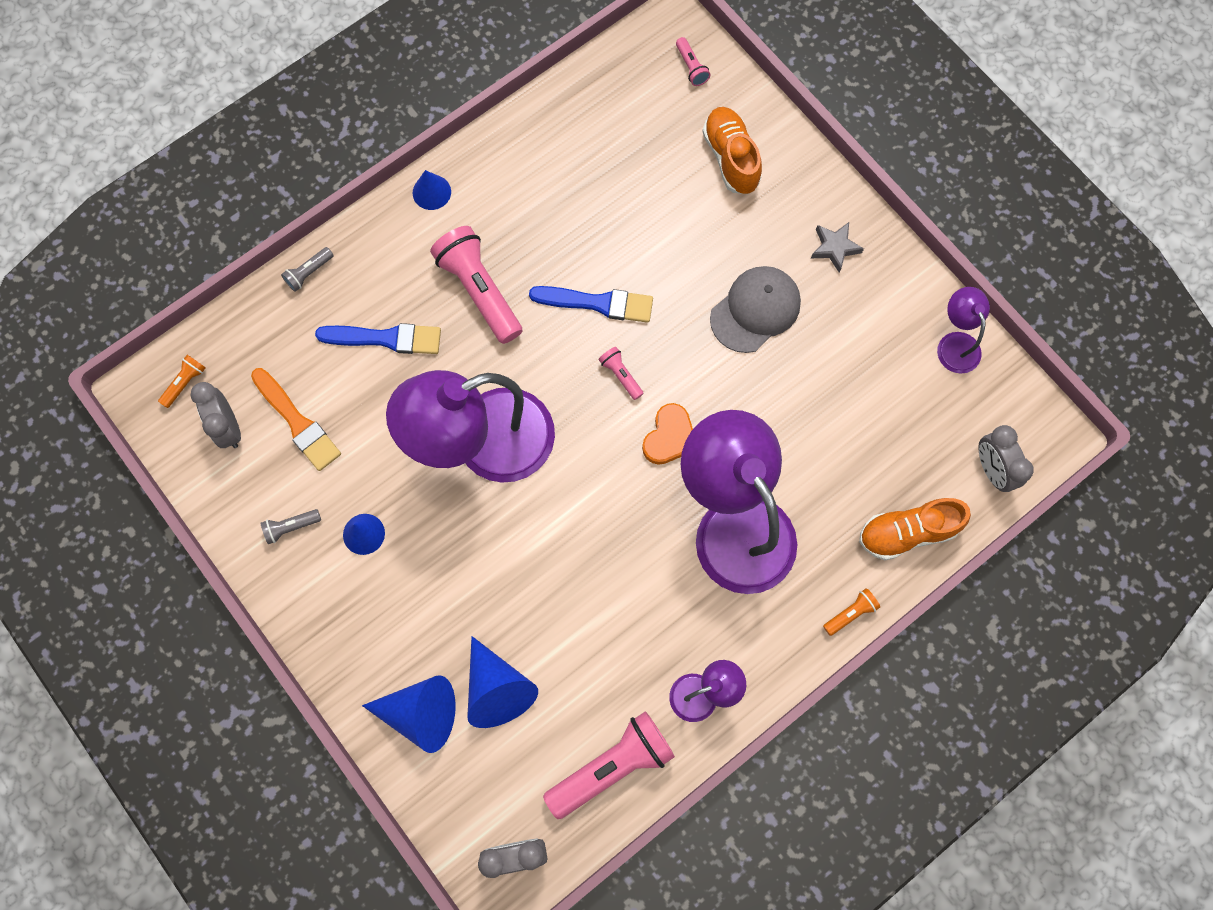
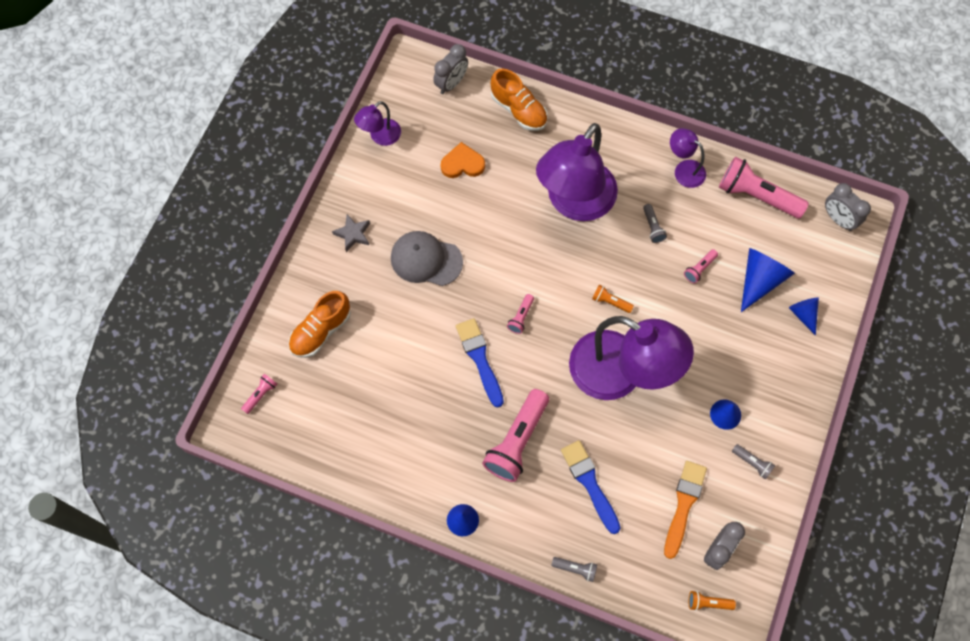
camera: 120 degrees left, 5 degrees down
blue cone [362,675,456,753] -> blue cone [789,298,819,336], size x0.59
orange heart [642,403,693,465] -> orange heart moved to [440,142,485,178]
orange flashlight [823,588,880,636] -> orange flashlight moved to [592,285,634,313]
none -> grey flashlight [643,204,667,243]
none -> pink flashlight [684,249,718,283]

